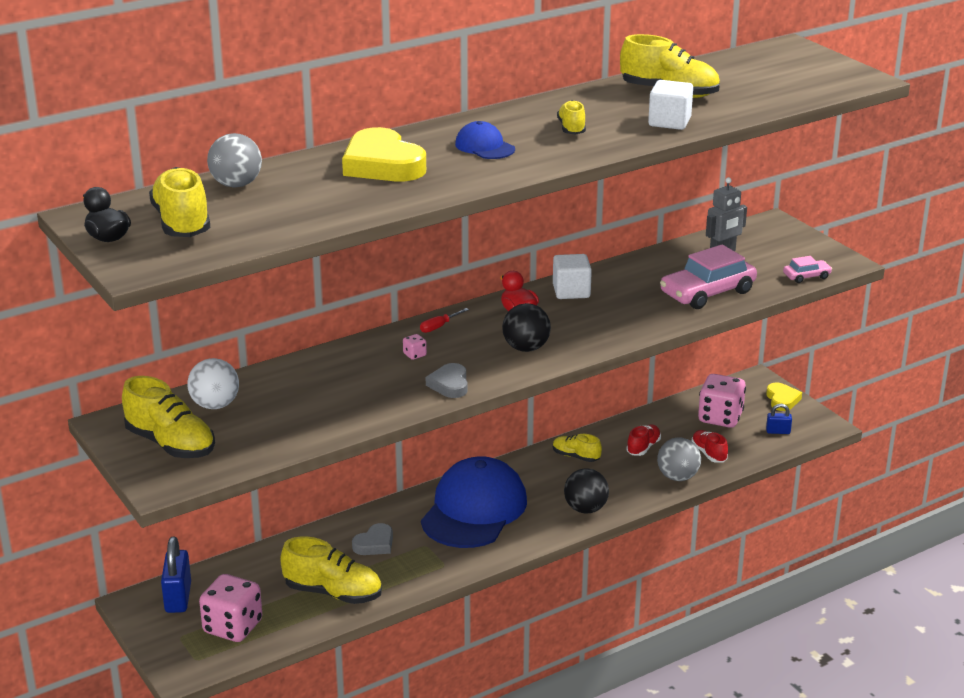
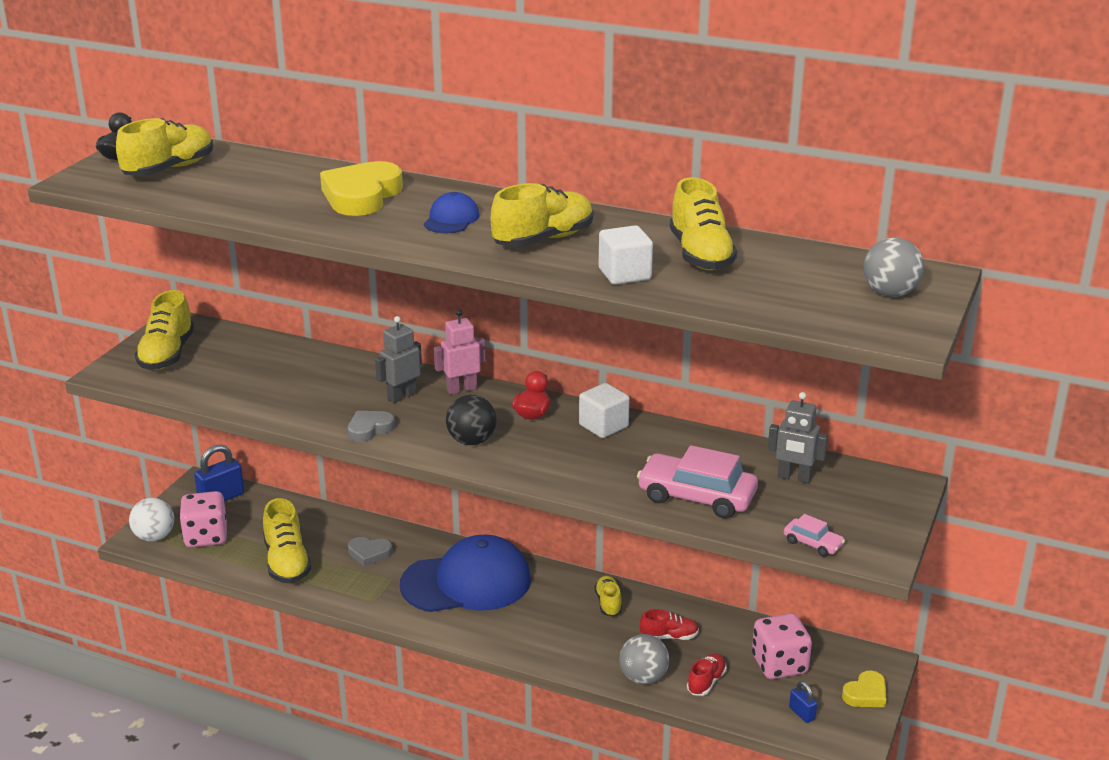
camera: 55 degrees right, 0 degrees up
white ball [187,358,239,409] -> white ball moved to [129,498,174,541]
grey ball [207,133,262,188] -> grey ball moved to [864,238,924,297]
pink dice [403,334,427,360] -> grey robot [375,316,422,403]
red screwdriver [420,308,469,333] -> pink robot [434,310,486,395]
yellow shoe [557,100,586,135] -> yellow shoe [491,183,593,247], size x1.78
black ball [564,468,609,514] -> none

